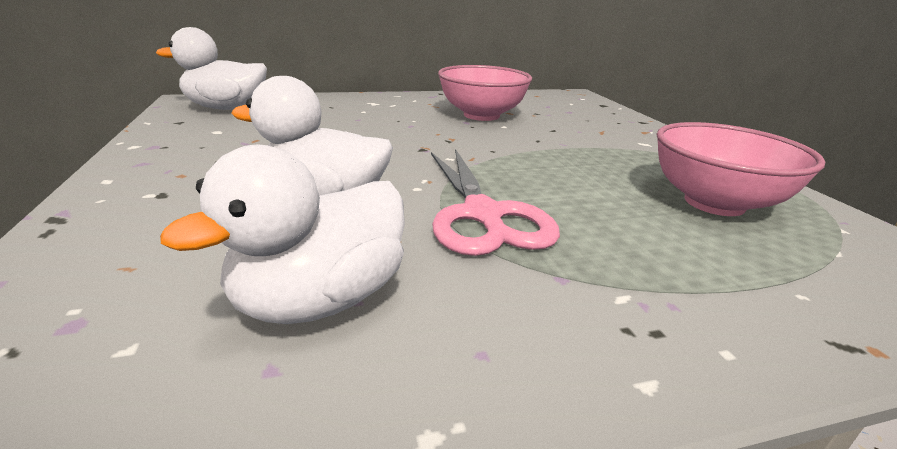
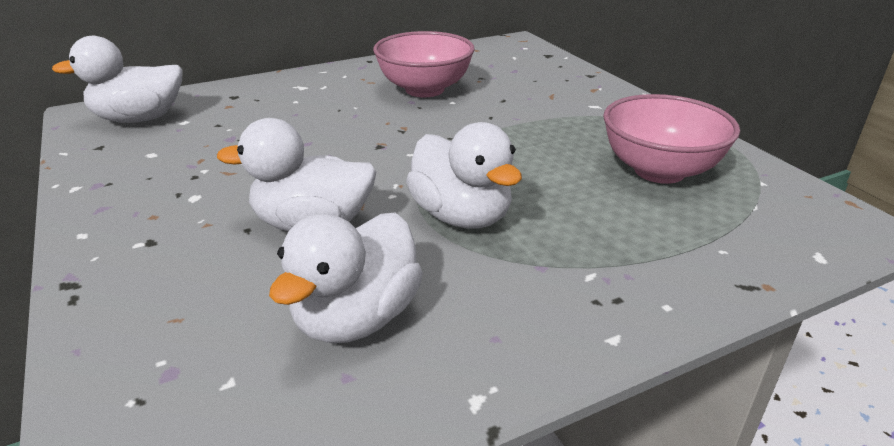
camera: 10 degrees left, 5 degrees up
pink scissors [431,149,560,256] -> white duck [406,122,522,228]

